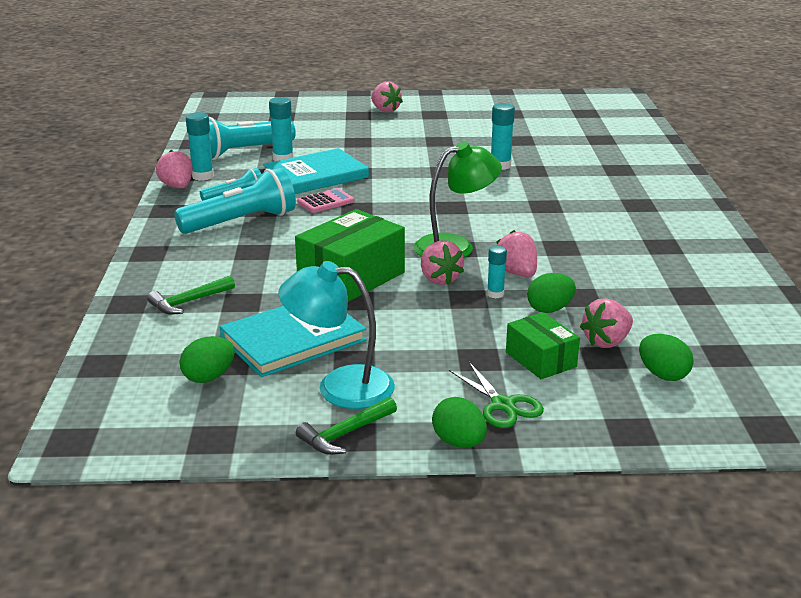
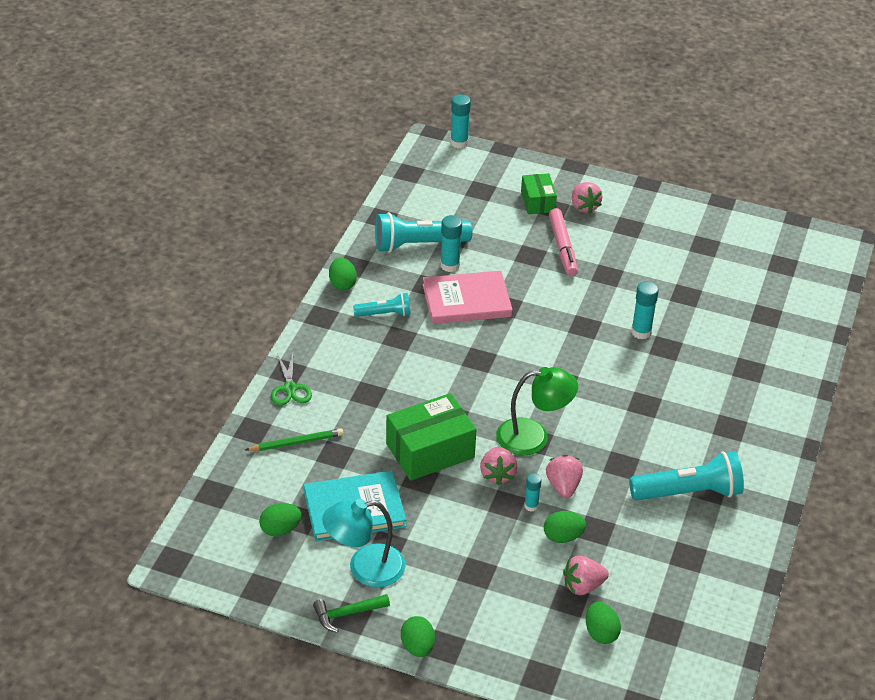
camera: 20 degrees right, 15 degrees up
green hammer [147,276,235,315] -> green pencil [245,429,343,451]
pink strawberry [156,150,193,188] -> green egg [329,258,357,290]
turquoise flashlight [174,167,296,234] -> turquoise flashlight moved to [629,451,744,501]
turquoise glue stick [186,112,214,181] -> turquoise glue stick moved to [450,94,471,148]
turquoise book [263,148,369,194] -> pink book [423,271,513,324]
turquoise lamp [278,261,395,409] -> turquoise lamp turned 45 degrees counterclockwise [322,499,406,587]
pink calculator [297,188,355,213] -> none
green scissors [449,362,544,428] -> green scissors moved to [271,353,312,405]
green box [506,312,580,379] -> green box moved to [521,173,557,214]
none -> pink marker [549,208,578,276]

